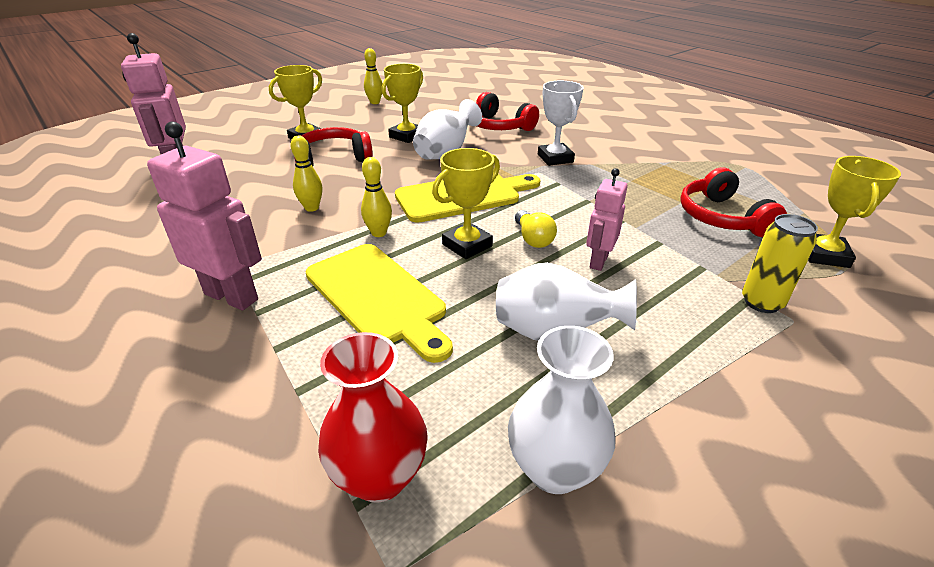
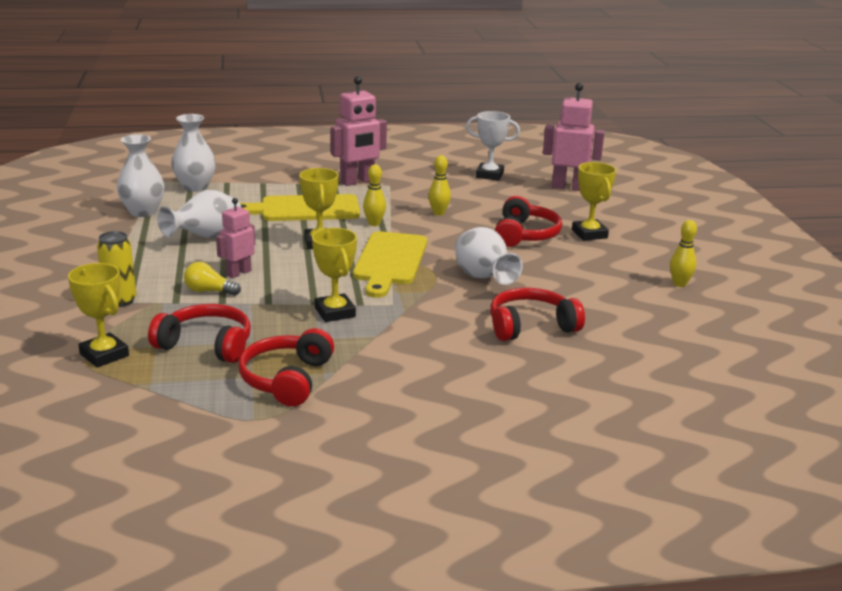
camera: 120 degrees right, 10 degrees down
red vase [318,332,428,503] -> white vase [171,114,216,192]
yellow trophy [382,64,423,143] -> yellow trophy moved to [312,228,357,322]
yellow light bulb [515,210,557,248] -> yellow light bulb moved to [184,262,241,296]
white trophy [538,81,584,166] -> white trophy moved to [466,111,520,181]
pink robot [586,168,628,271] -> pink robot turned 105 degrees counterclockwise [216,198,255,278]
none -> red headphones [239,328,334,407]

